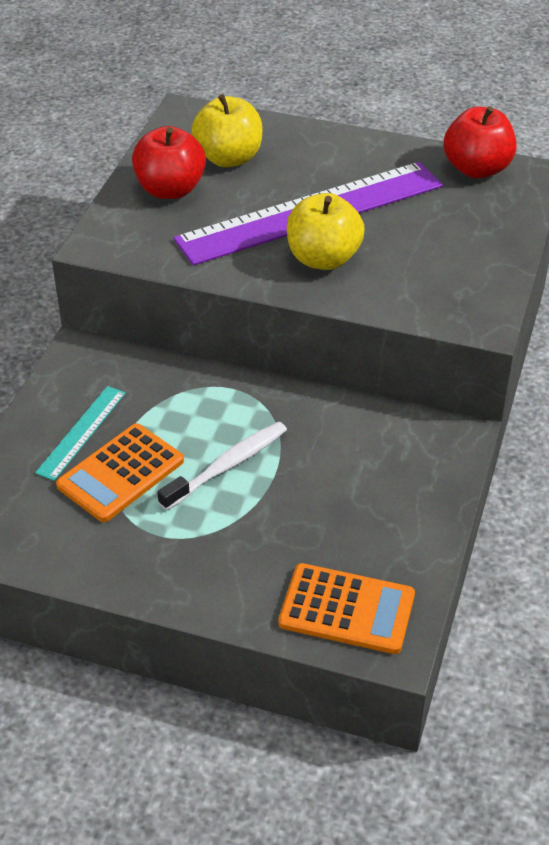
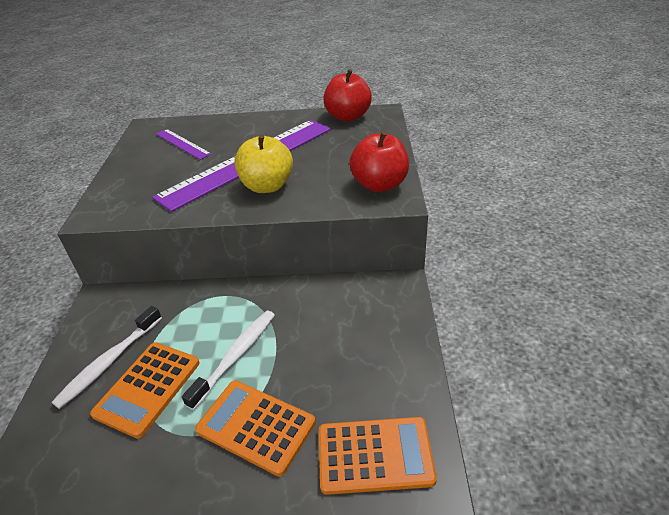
camera: 15 degrees left, 5 degrees down
turquoise ruler [35,386,126,481] -> white toothbrush [51,306,162,409]
red apple [132,126,206,199] -> red apple moved to [349,131,409,192]
yellow apple [191,94,262,167] -> purple ruler [155,129,211,160]
none -> orange calculator [195,380,316,477]

